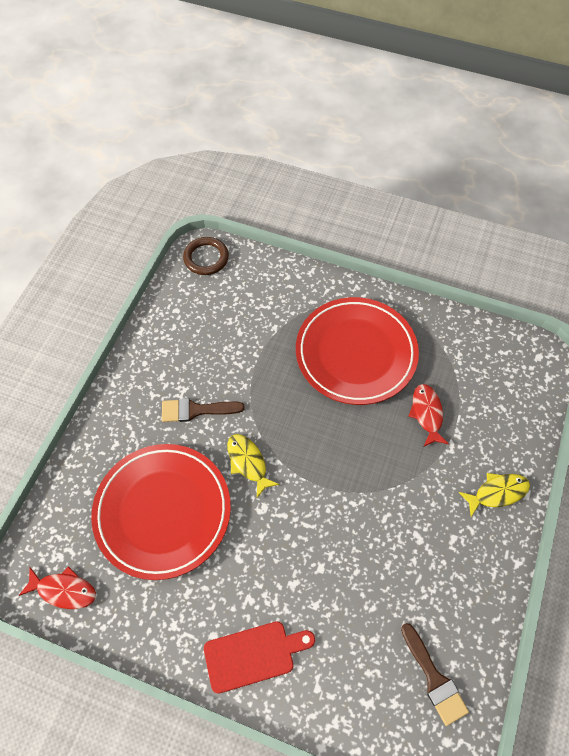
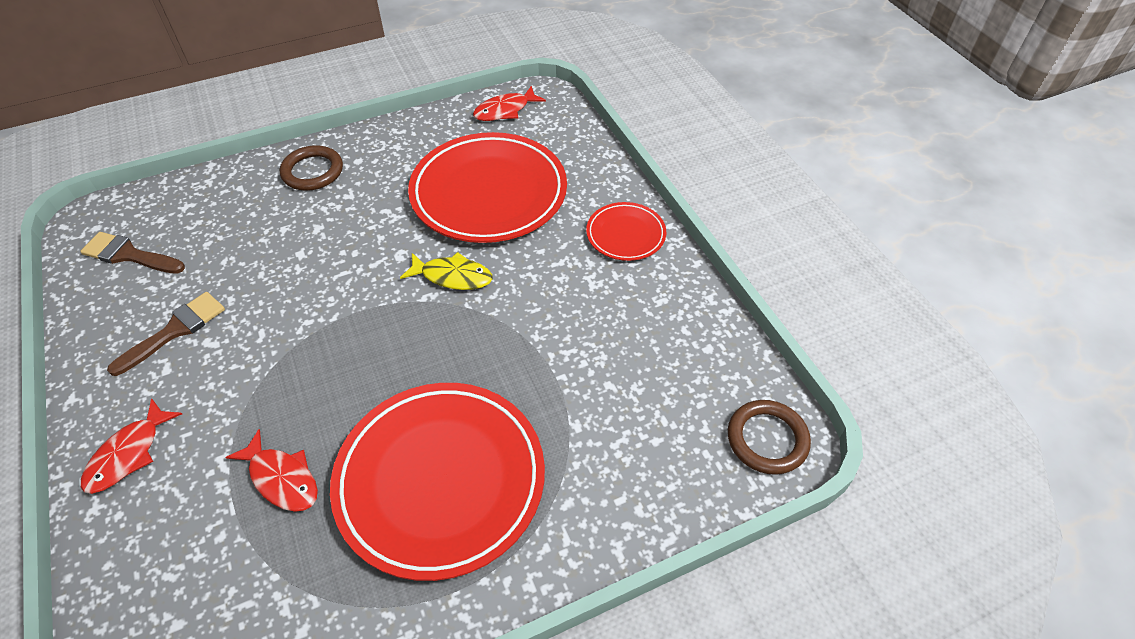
camera: 135 degrees right, 10 degrees down
brown brush [162,398,245,422] -> brown brush moved to [107,292,225,376]
red cutting board [204,621,315,694] -> brown ring [280,145,343,191]
yellow fish [459,473,530,517] -> red fish [81,398,182,494]
none -> red plate [586,202,666,261]

